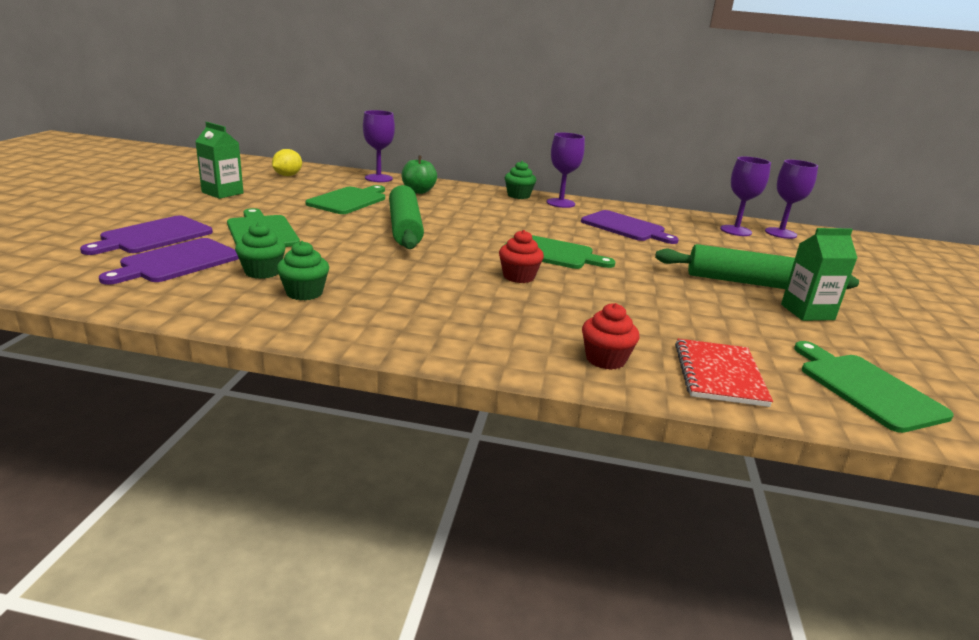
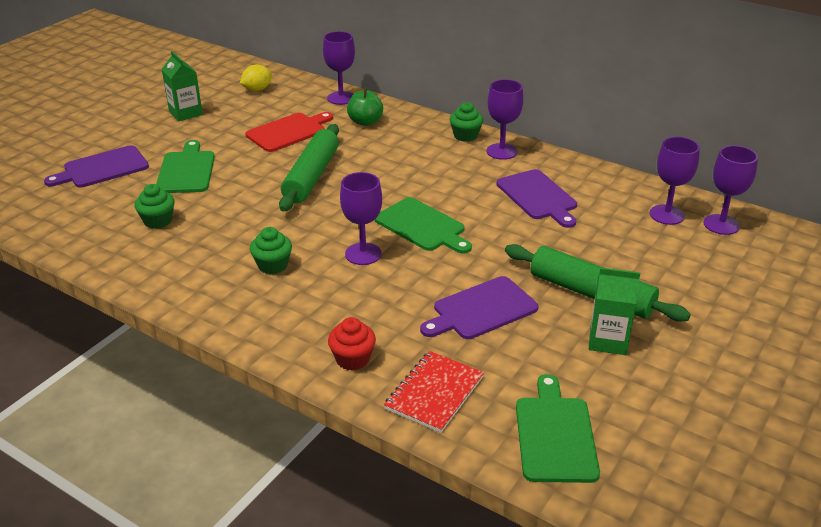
camera: 25 degrees right, 10 degrees up
purple cutting board [99,238,239,285] -> purple cutting board moved to [420,276,538,339]
green cupcake [277,241,329,301] -> green cupcake moved to [250,227,292,275]
green cutting board [305,185,385,214] -> red cutting board [246,112,333,152]
red cupcake [499,230,544,283] -> purple goblet [340,172,382,265]

